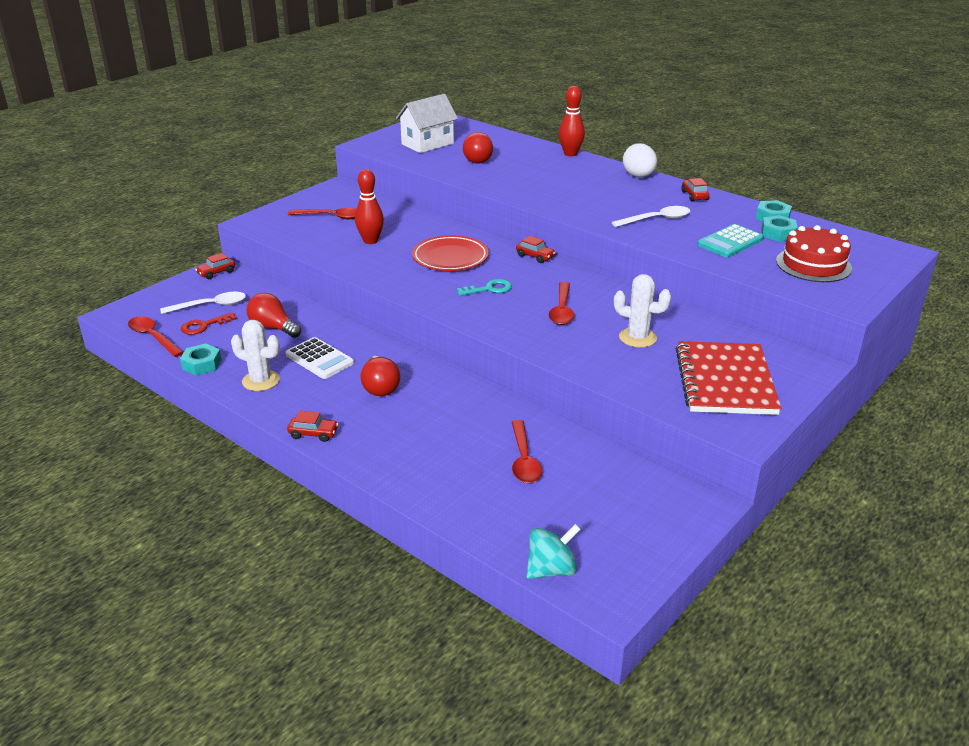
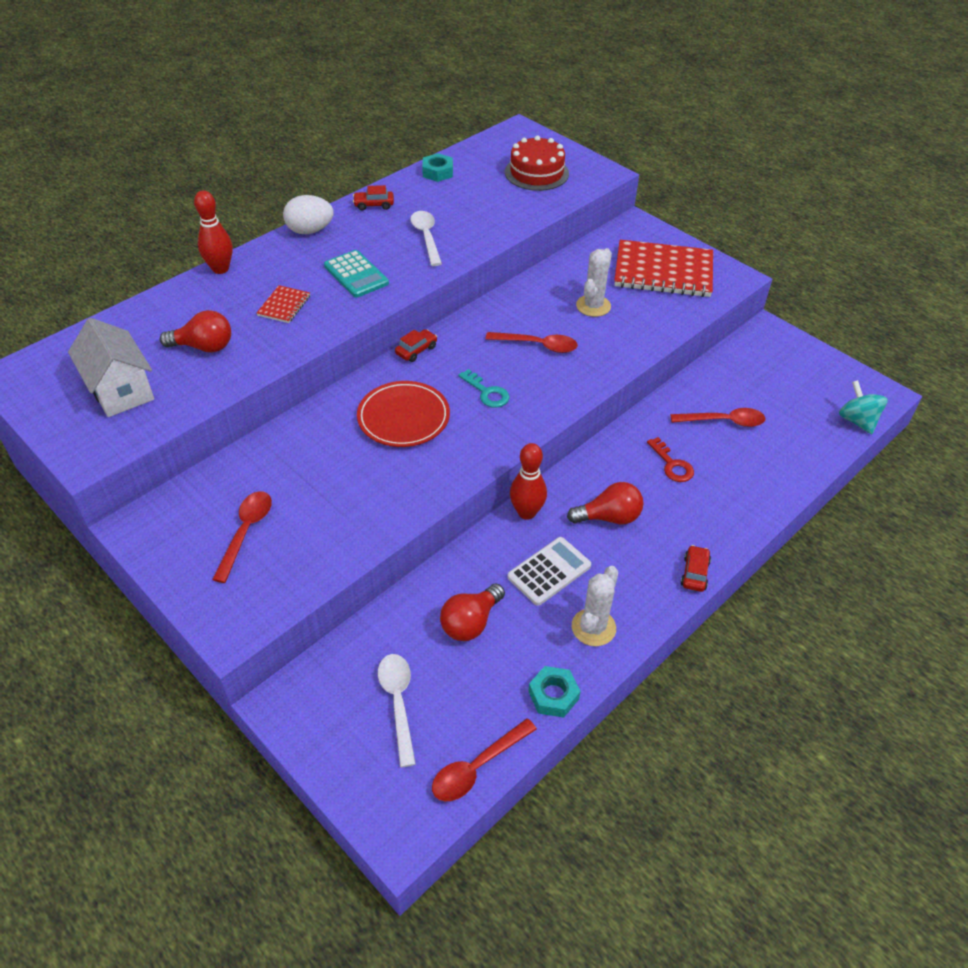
camera: 85 degrees left, 15 degrees up
red key [181,312,237,335] -> red key moved to [647,437,694,482]
red car [195,253,235,279] -> none
red bowling pin [355,169,384,244] -> red bowling pin moved to [510,443,547,520]
turquoise key [457,279,512,296] -> turquoise key turned 150 degrees clockwise [458,369,510,408]
turquoise calculator [698,224,764,257] -> turquoise calculator moved to [324,250,389,298]
turquoise nut [761,215,798,242] -> none
none -> red notebook [257,285,310,323]

